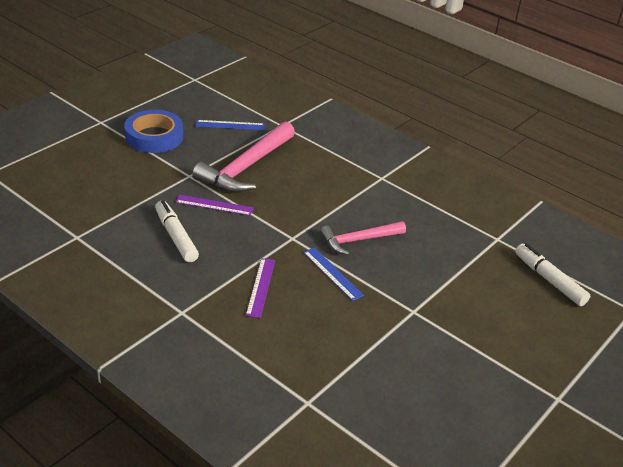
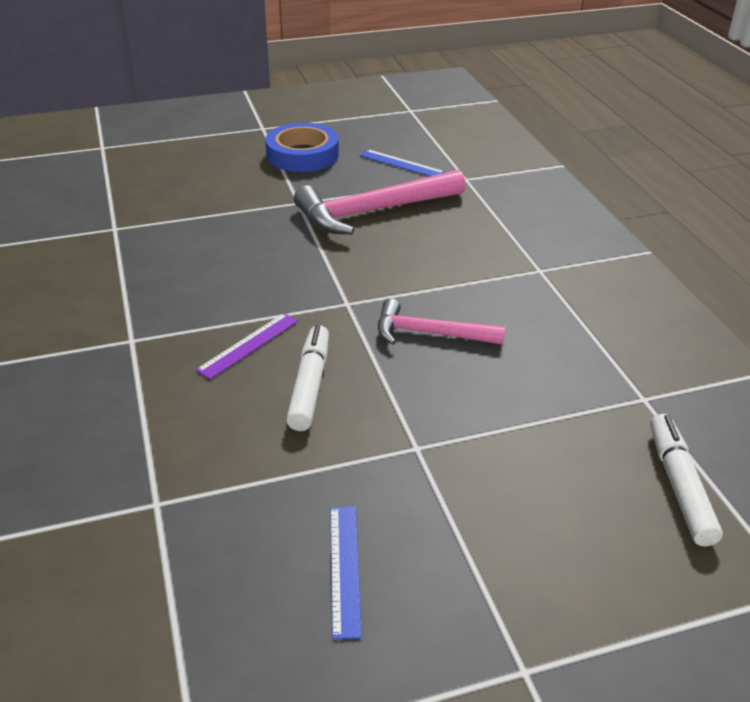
camera: 35 degrees right, 0 degrees up
white marker [155,200,199,262] -> white marker moved to [286,325,329,431]
purple ruler [175,195,254,216] -> none
blue ruler [303,248,364,301] -> blue ruler moved to [330,506,362,639]

